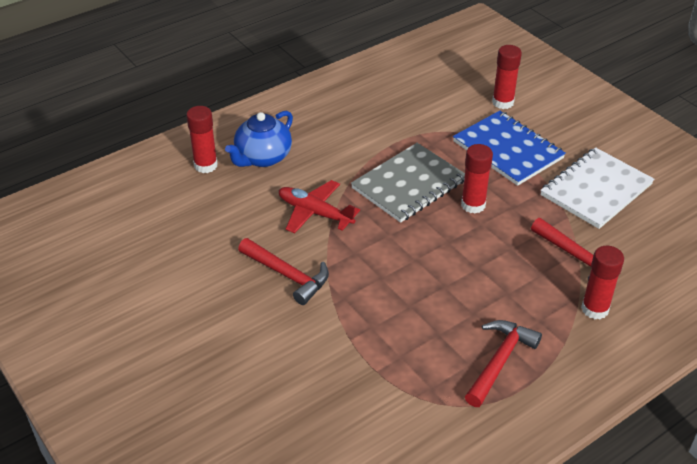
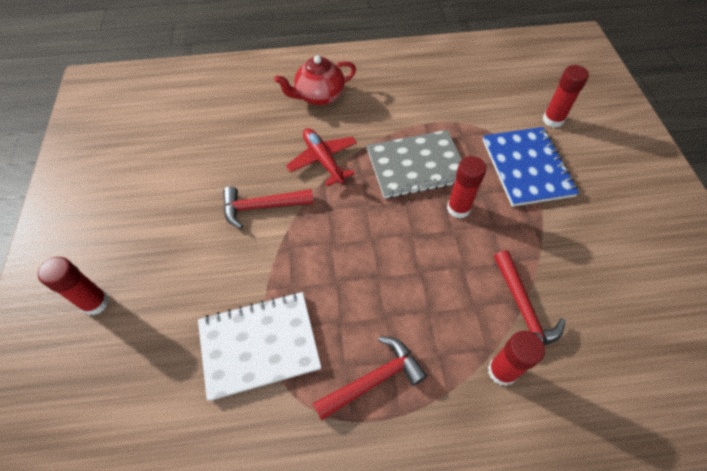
camera: 30 degrees right, 15 degrees up
red glue stick [186,106,218,173] -> red glue stick moved to [38,257,109,315]
blue teapot [225,111,293,167] -> red teapot [274,55,356,105]
red hammer [238,238,329,305] -> red hammer turned 105 degrees clockwise [223,186,314,229]
white notebook [540,147,654,229] -> white notebook moved to [198,292,321,401]

